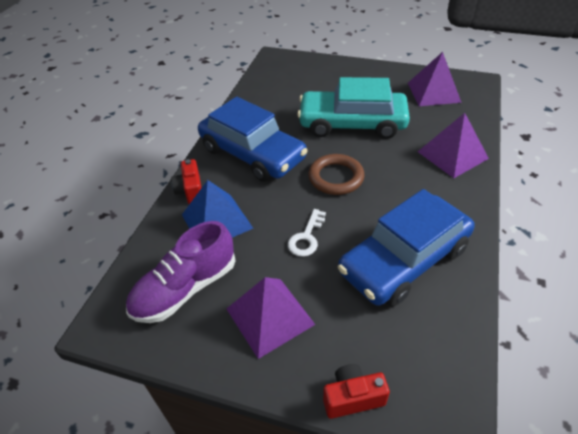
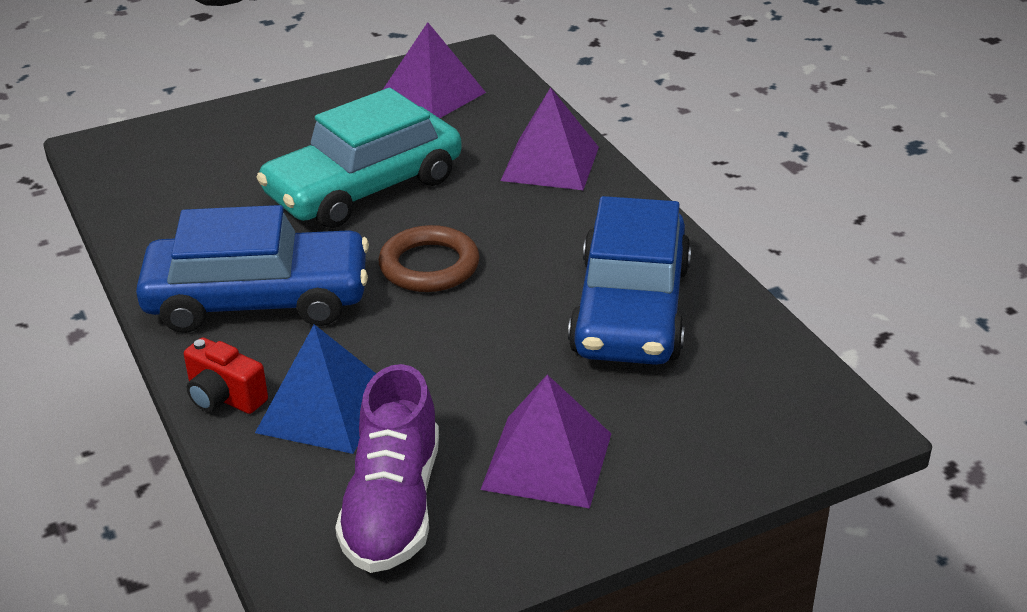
camera: 45 degrees left, 10 degrees down
white key [288,209,326,257] -> none
red camera [323,364,390,419] -> none

